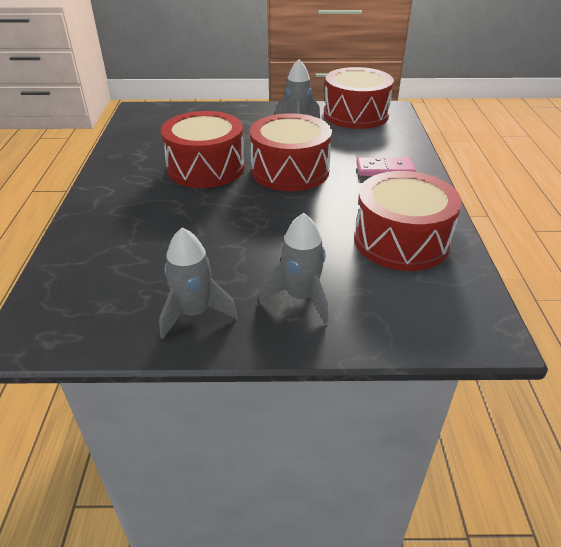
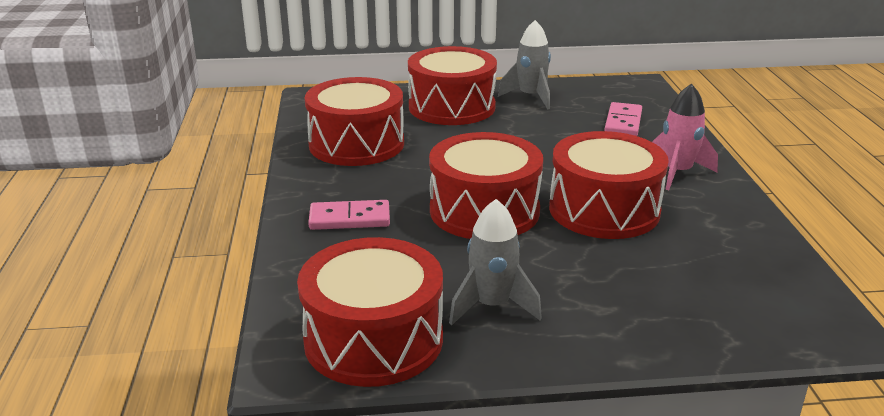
camera: 175 degrees right, 10 degrees down
grey rocket [259,213,328,323] -> red drum [408,46,497,125]
none -> pink domino [604,102,642,136]
none -> pink rocket [652,83,718,190]

